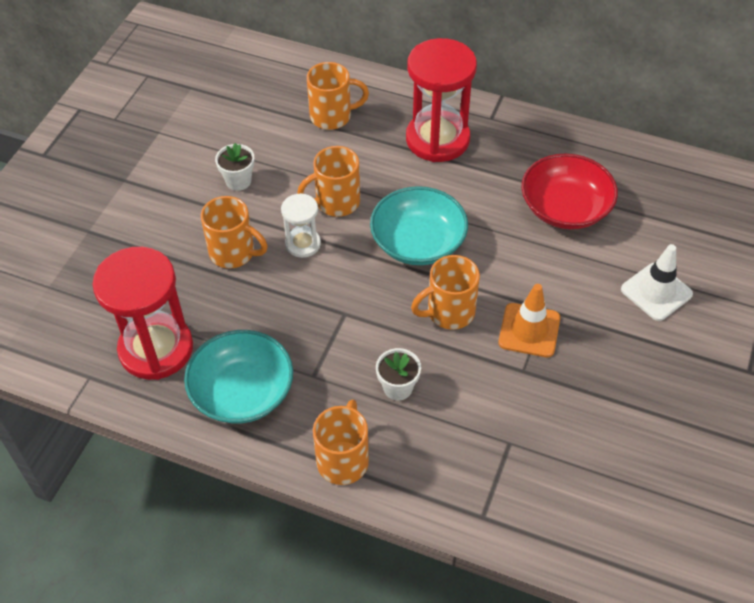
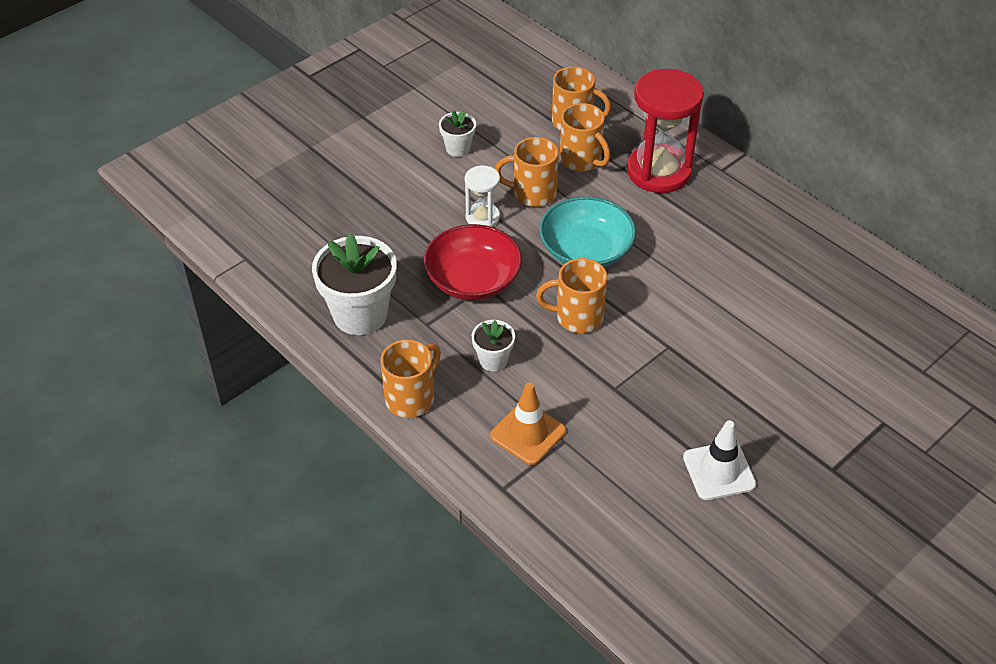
camera: 25 degrees right, 5 degrees down
red hourglass [92,247,193,380] -> none
turquoise bowl [184,330,293,424] -> white flower pot [312,233,397,335]
orange mug [201,196,268,269] -> orange mug moved to [560,103,611,172]
orange traffic cone [498,284,560,357] -> orange traffic cone moved to [490,383,566,465]
red bowl [521,154,618,229] -> red bowl moved to [423,224,522,300]
white traffic cone [621,244,693,321] -> white traffic cone moved to [683,420,756,500]

